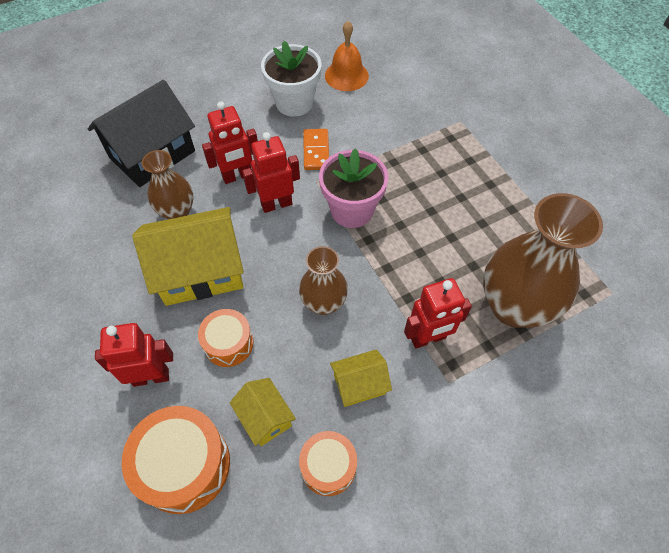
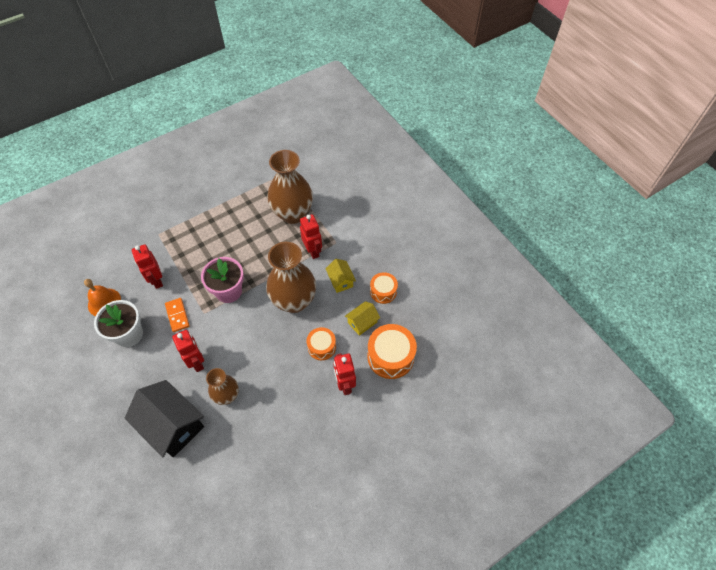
camera: 95 degrees left, 0 degrees up
yellow house [132,207,244,306] -> none
red robot [242,132,300,213] -> red robot moved to [132,244,163,289]
brown vase [299,246,348,315] -> brown vase [266,242,316,313], size x1.78
orange domino [303,129,329,170] -> orange domino turned 75 degrees clockwise [165,298,190,332]

